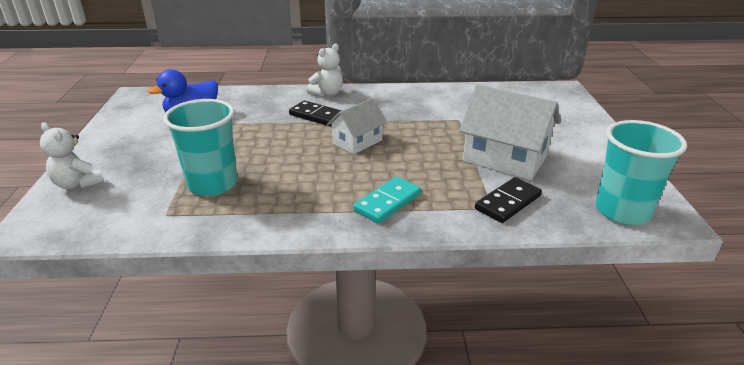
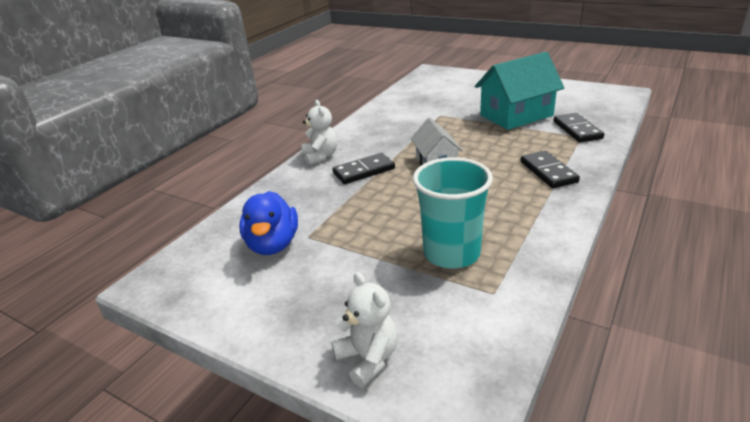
camera: 55 degrees left, 0 degrees up
white teddy bear [40,122,104,189] -> white teddy bear turned 105 degrees counterclockwise [331,272,398,387]
turquoise domino [353,177,421,224] -> black domino [521,151,580,188]
white house [459,85,560,180] -> turquoise house [475,52,564,130]
turquoise cup [595,120,687,225] -> none

